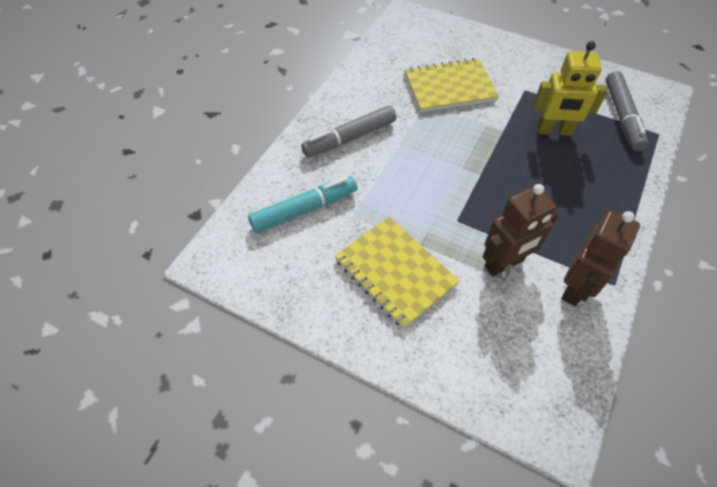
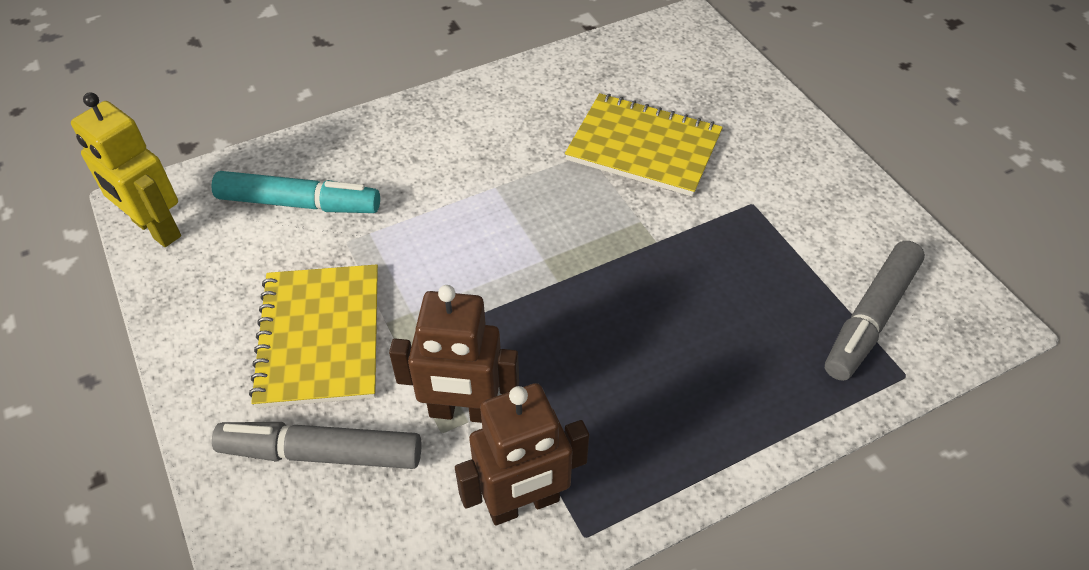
camera: 35 degrees right, 5 degrees down
grey marker [301,106,396,157] -> grey marker moved to [212,422,421,469]
yellow robot [533,41,608,136] -> yellow robot moved to [71,92,181,247]

